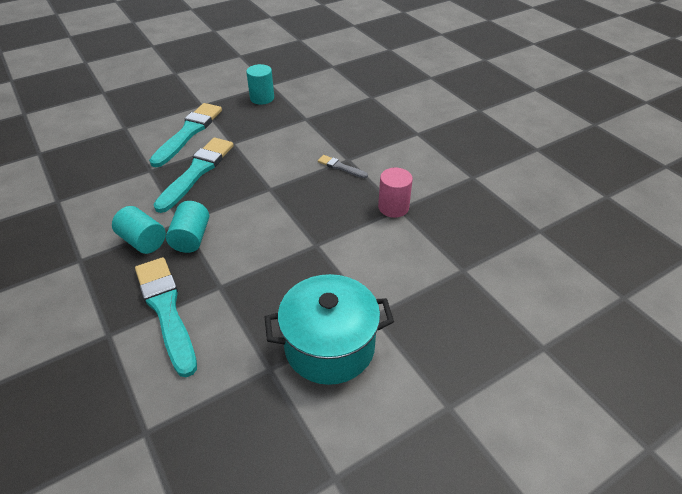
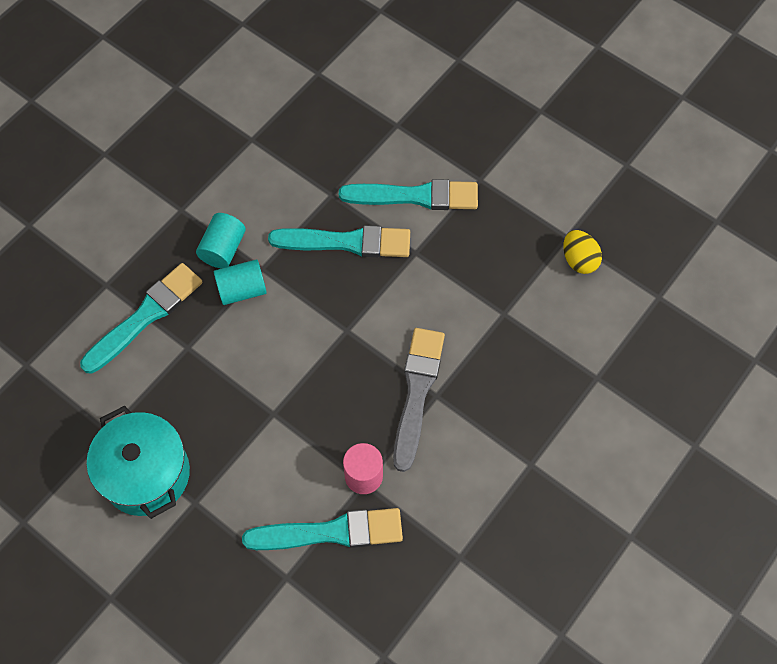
camera: 70 degrees right, 20 degrees up
turquoise cylinder [246,64,274,105] -> none
grey brush [318,155,368,178] -> grey brush [393,328,445,472], size x2.11
none -> turquoise brush [242,508,403,550]
none -> yellow egg [563,230,602,274]

